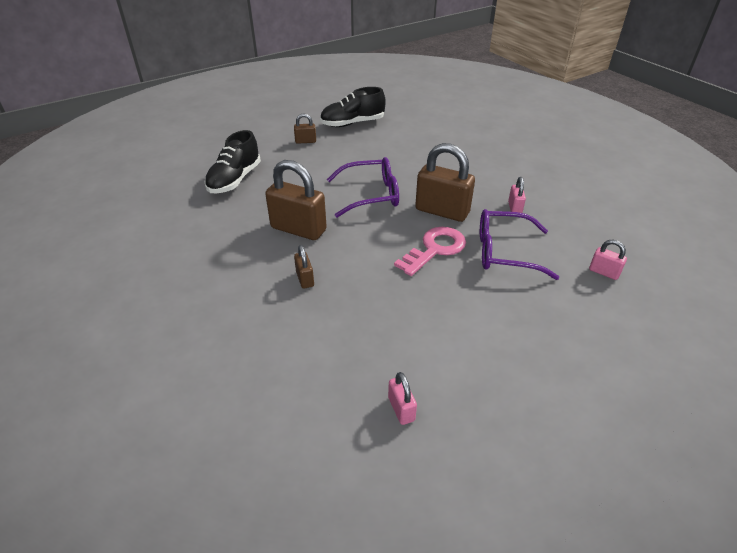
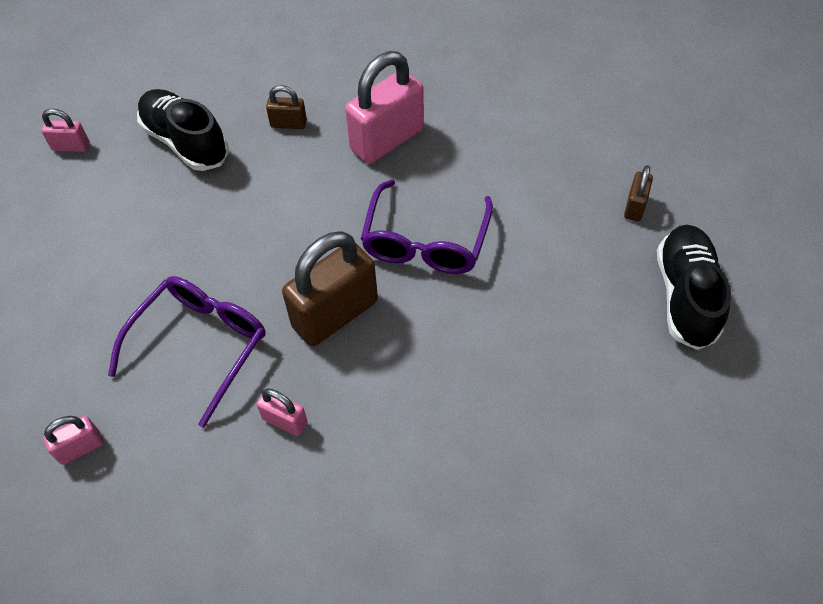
camera: 115 degrees right, 15 degrees up
black shoe [204,130,261,193] -> black shoe moved to [137,89,229,171]
brown padlock [265,160,327,240] -> pink padlock [345,51,424,164]
pink key [394,227,466,276] -> none

